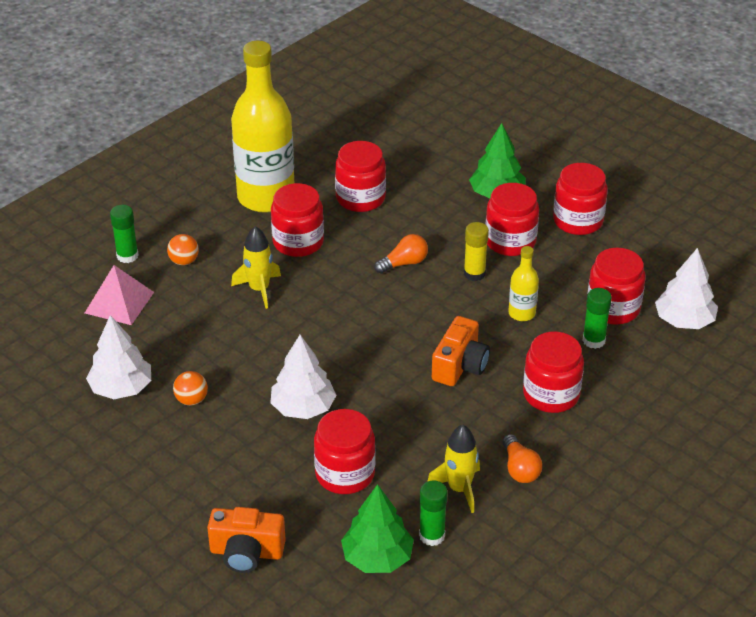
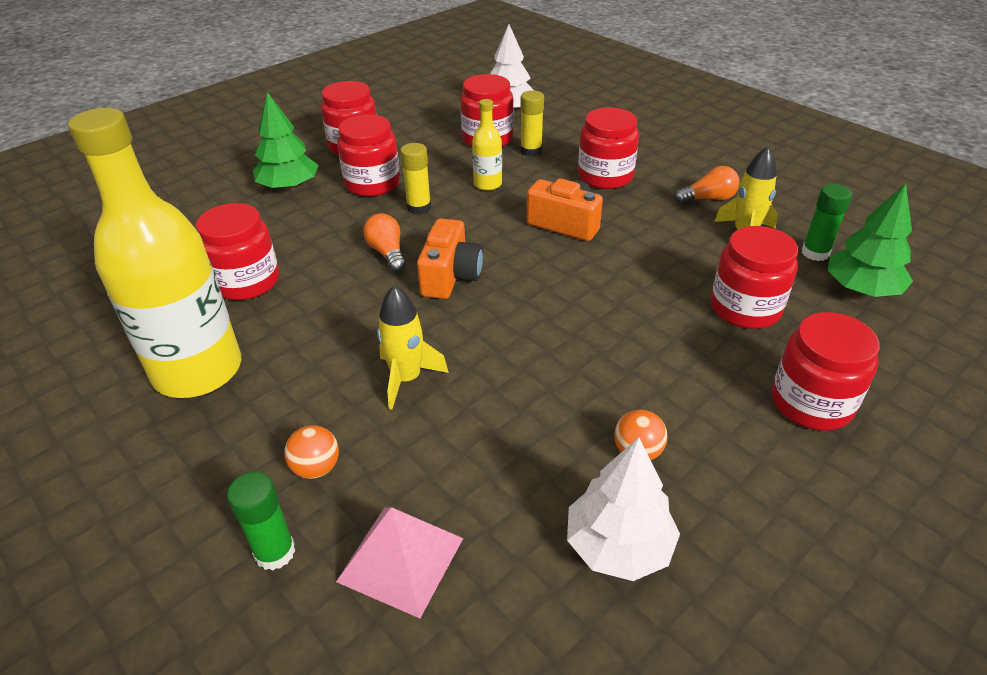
camera: 85 degrees left, 0 degrees up
orange camera [207,507,286,573] -> orange camera moved to [417,218,483,299]
white tree [270,335,336,419] -> none
red jar [271,183,324,257] -> red jar moved to [772,312,880,430]
green glue stick [582,288,612,349] -> yellow glue stick [520,90,544,157]

